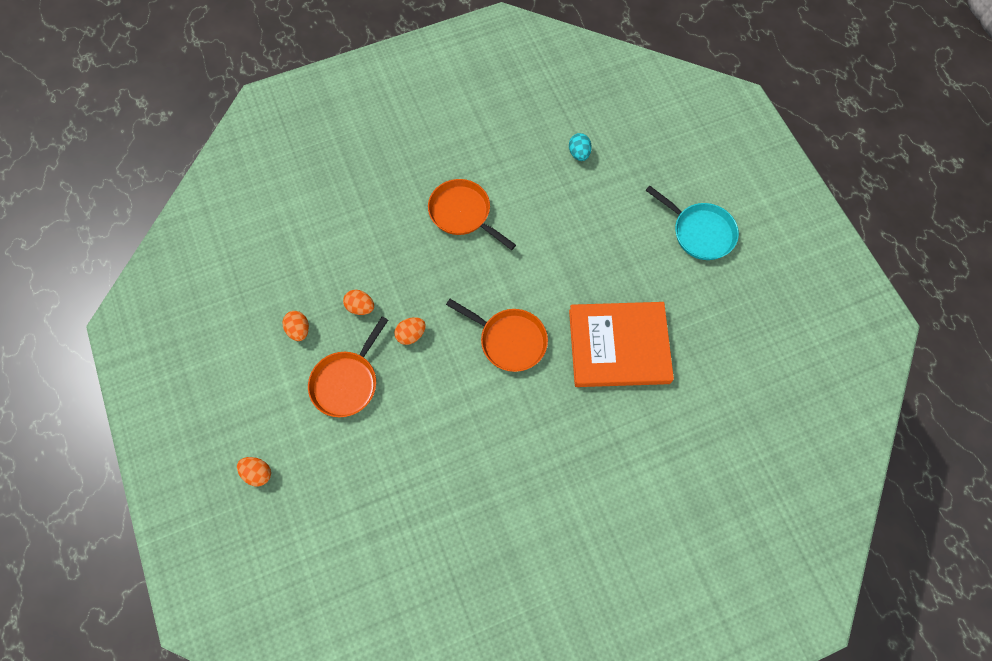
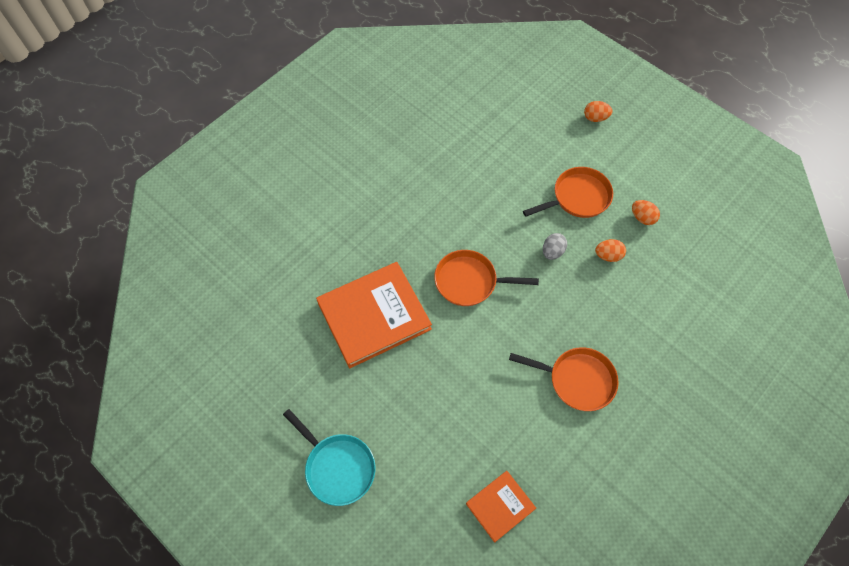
camera: 155 degrees right, 5 degrees down
orange pan [308,317,388,417] -> orange pan turned 60 degrees clockwise [523,167,613,218]
orange egg [394,317,426,345] -> grey egg [543,233,567,260]
turquoise egg [569,133,592,161] -> orange book [466,471,536,543]
turquoise pan [645,185,739,260] -> turquoise pan turned 150 degrees counterclockwise [283,409,375,506]

